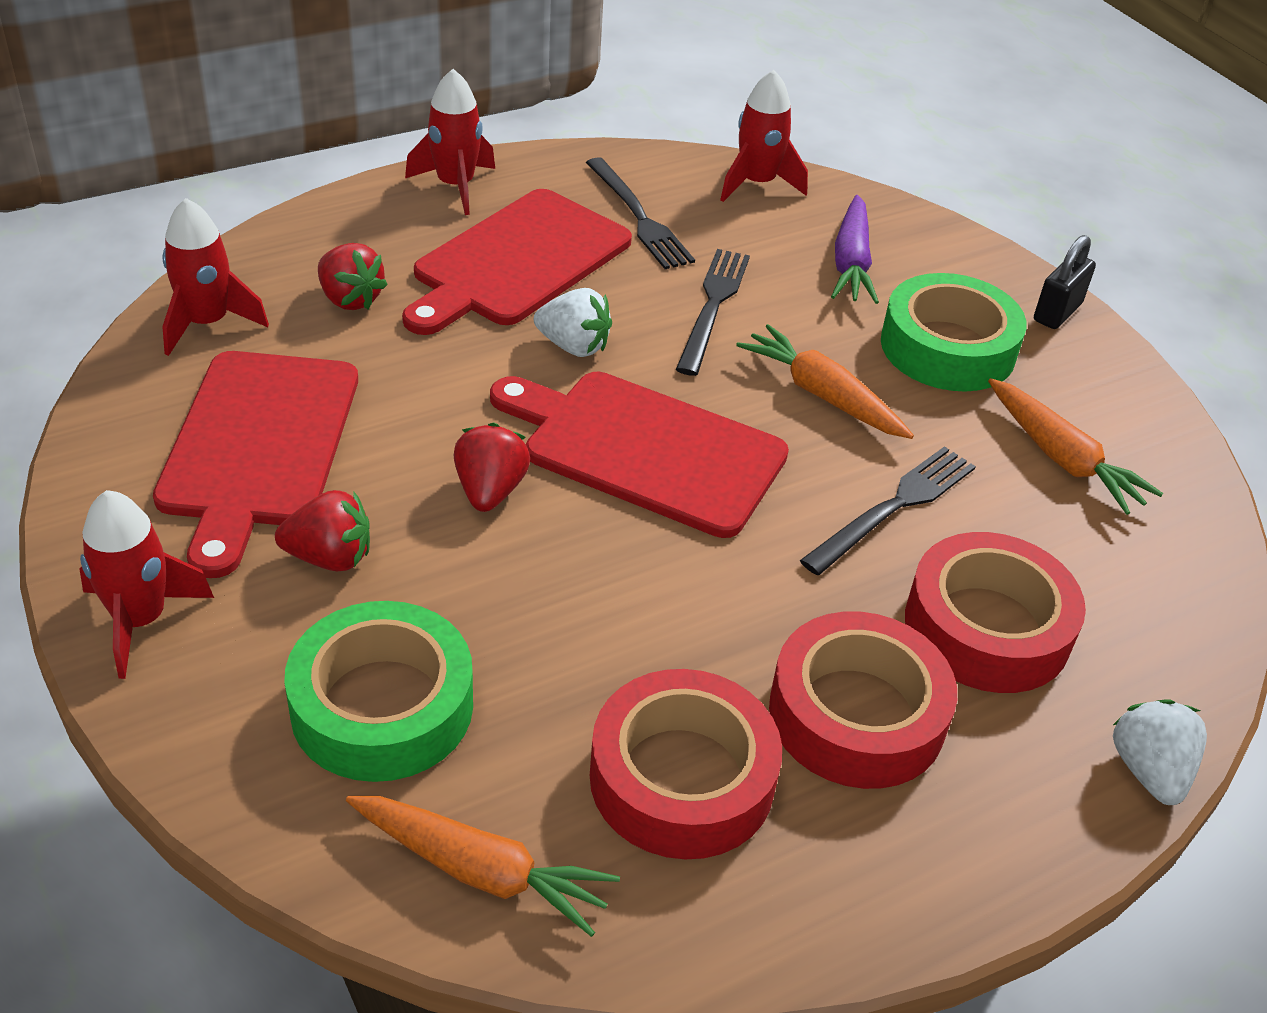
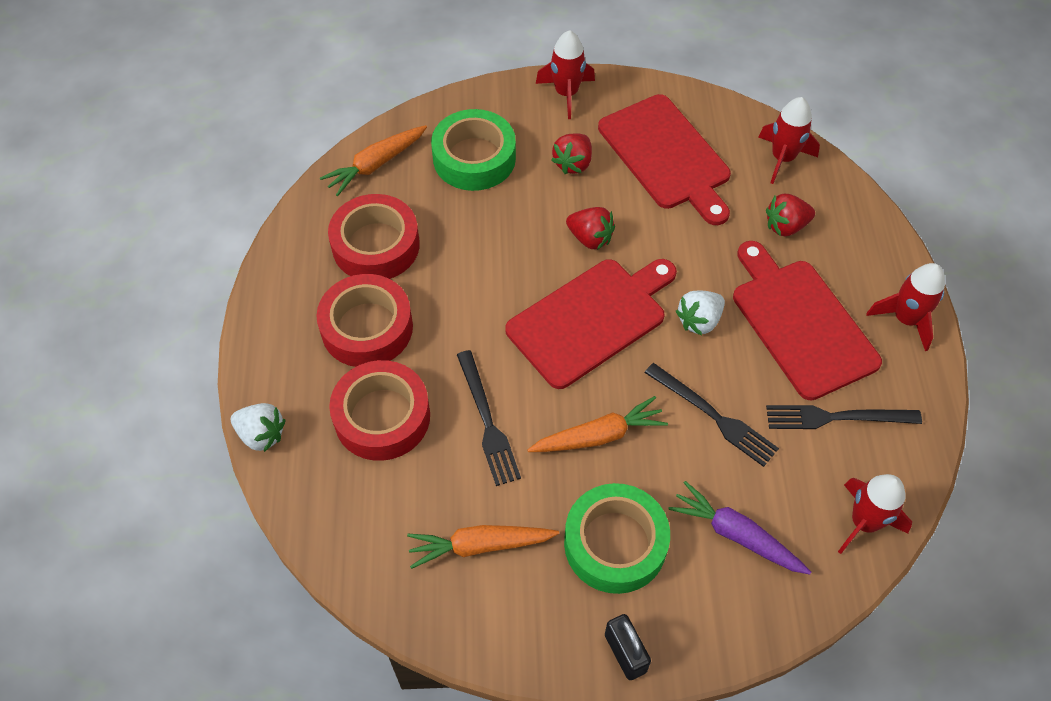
camera: 120 degrees right, 15 degrees up
red cutting board [153,351,358,578] -> red cutting board turned 150 degrees counterclockwise [598,94,731,225]

